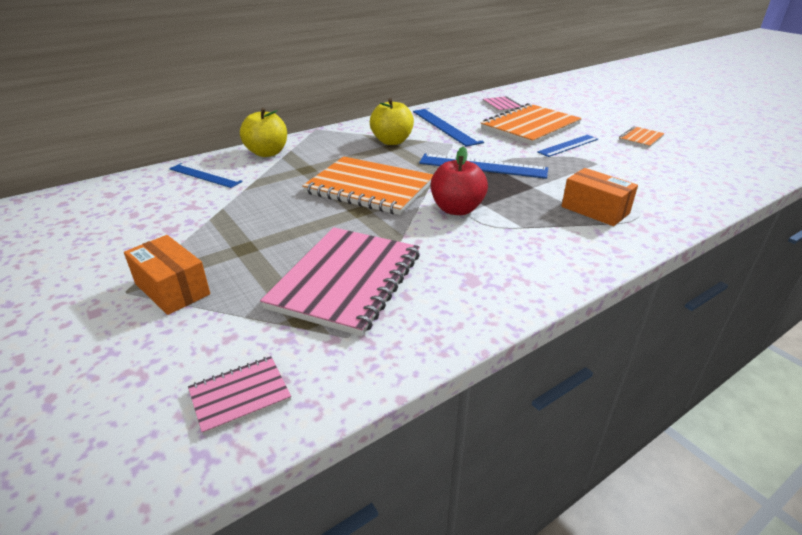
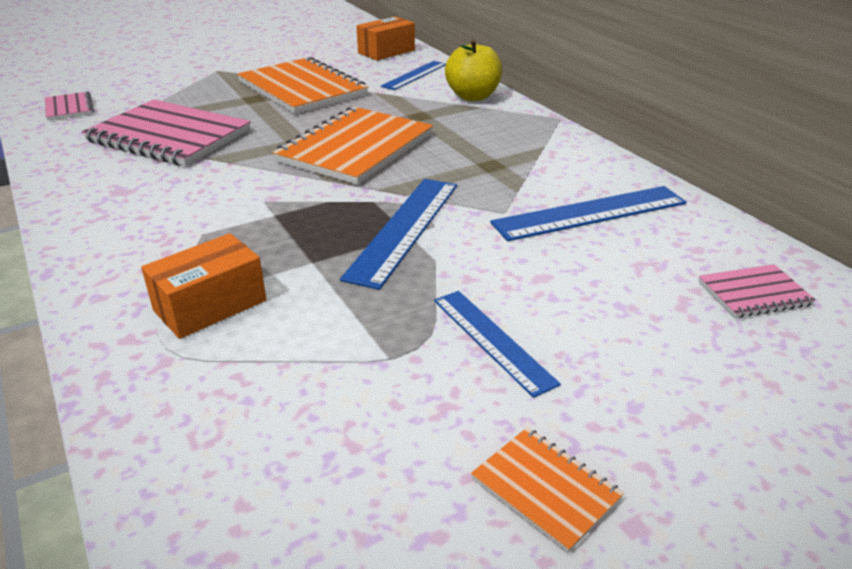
camera: 95 degrees right, 0 degrees up
orange box [124,235,210,315] -> orange box moved to [357,16,415,60]
yellow apple [370,98,414,145] -> none
red apple [431,147,488,215] -> none
orange notebook [481,103,582,145] -> orange notebook moved to [237,57,368,114]

